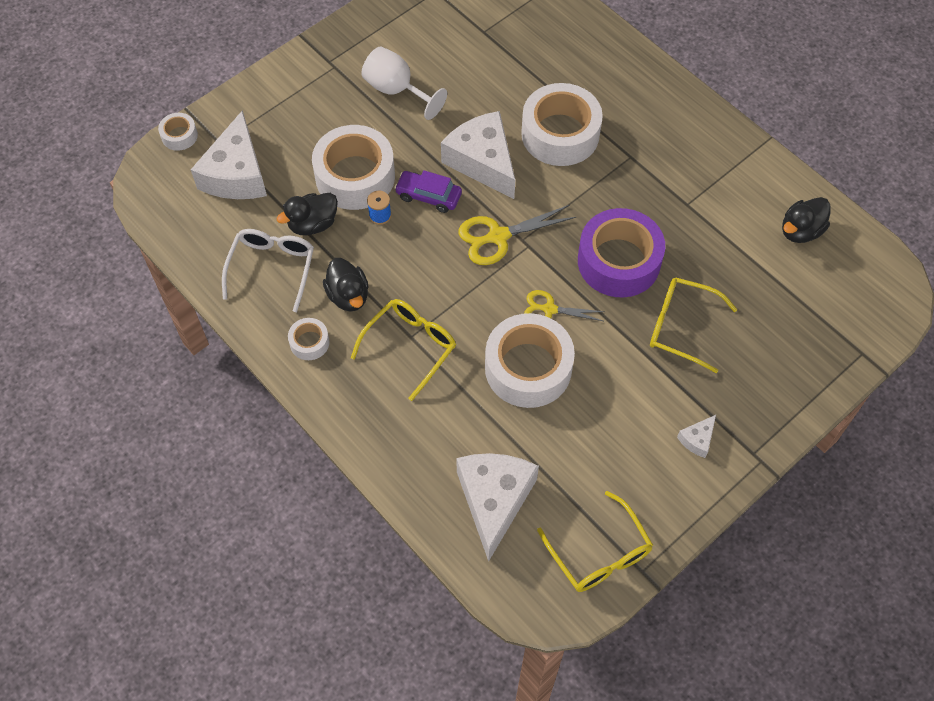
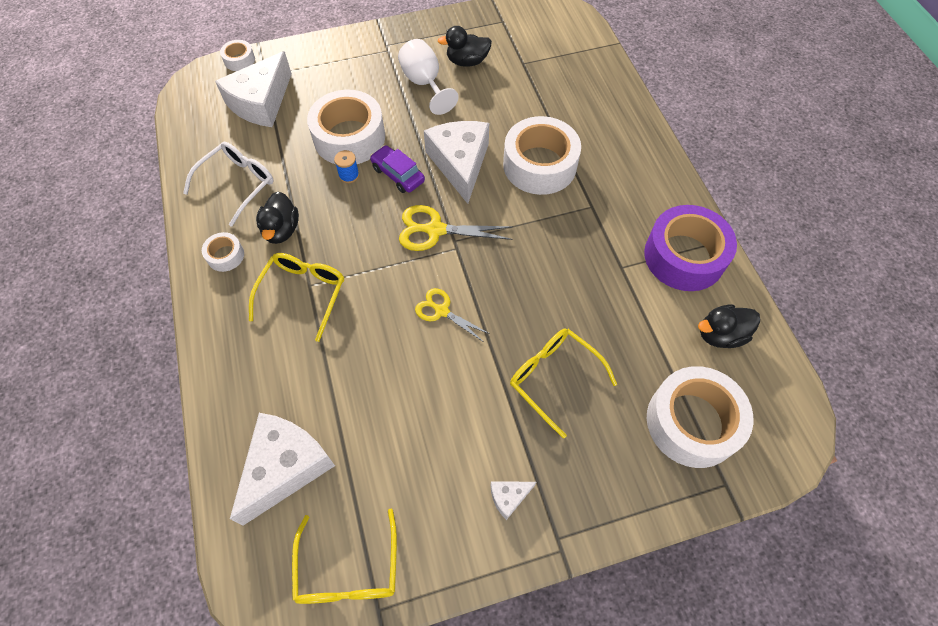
camera: 25 degrees right, 0 degrees up
black duck [276,193,338,235] -> black duck moved to [438,26,492,67]
yellow glasses [351,299,456,401] -> yellow glasses turned 45 degrees counterclockwise [249,253,344,342]
white tape [485,313,575,408] -> white tape moved to [647,366,753,468]
purple tape [578,208,665,297] -> purple tape moved to [644,205,737,291]

